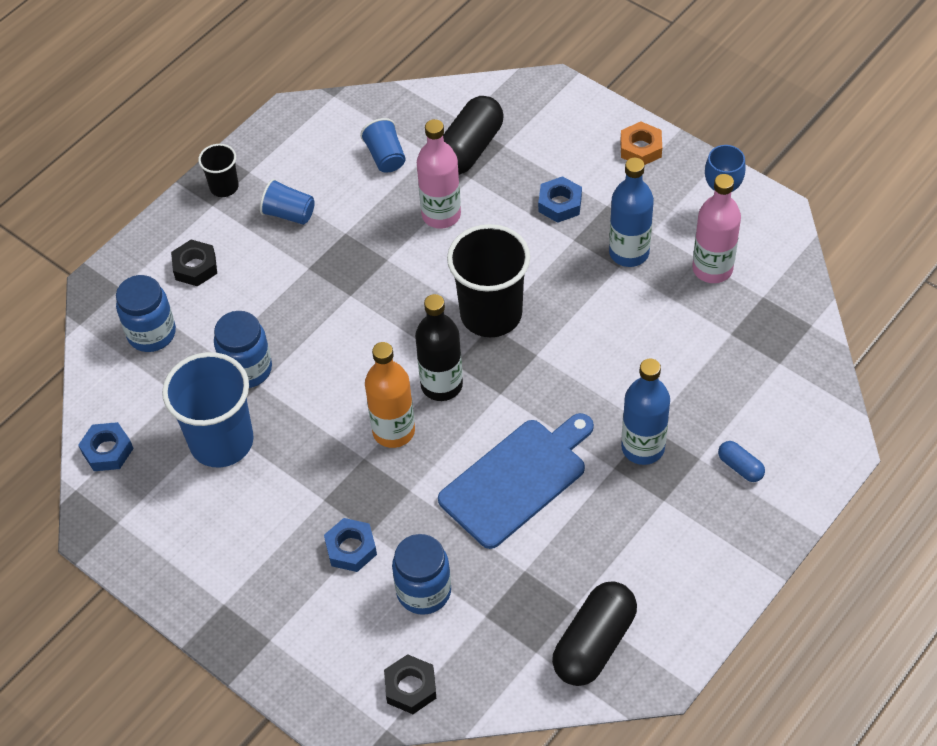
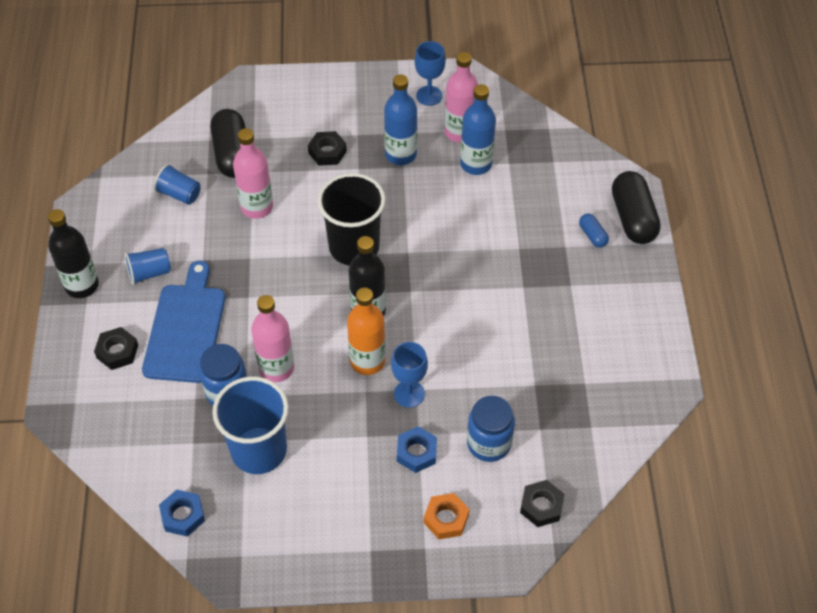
camera: 45 degrees left, 0 degrees up
blue jar [116,275,176,352] -> none
black cup [198,144,239,197] -> black bottle [48,209,99,298]
blue cutting board [438,413,594,549] -> blue cutting board moved to [142,261,225,383]
blue nut [538,176,582,223] -> black nut [308,131,347,166]
black capsule [552,582,637,686] -> black capsule moved to [612,171,661,244]
orange nut [620,122,662,165] -> orange nut moved to [424,493,470,539]
blue bottle [621,359,670,465] -> blue bottle moved to [460,84,496,175]
blue capsule [718,441,765,482] -> blue capsule turned 60 degrees clockwise [579,214,609,248]
none -> pink bottle [251,295,294,382]
none -> blue goblet [391,342,428,408]

